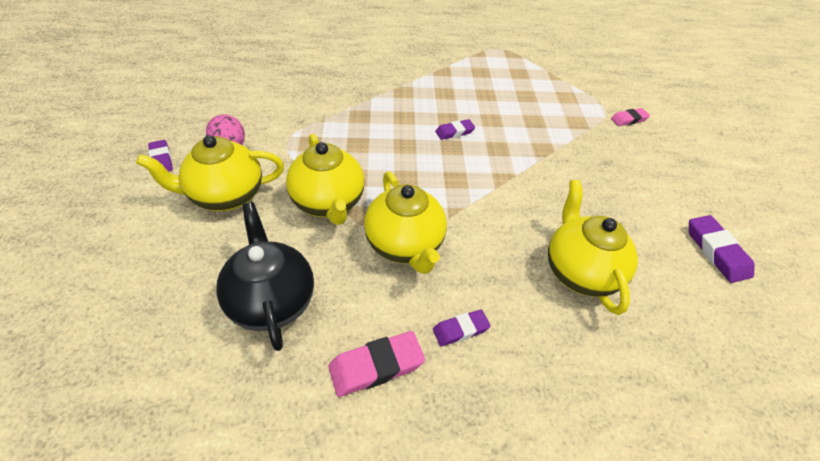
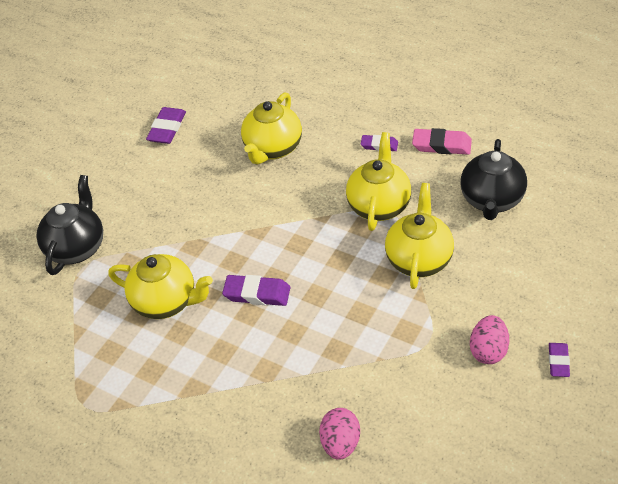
camera: 140 degrees left, 0 degrees up
yellow teapot [136,135,284,211] -> yellow teapot moved to [109,254,213,319]
purple eraser [435,119,475,140] -> purple eraser [222,275,290,306], size x1.58
pink eraser [611,108,650,126] -> black teapot [37,175,103,275]
none -> pink egg [319,408,360,460]

